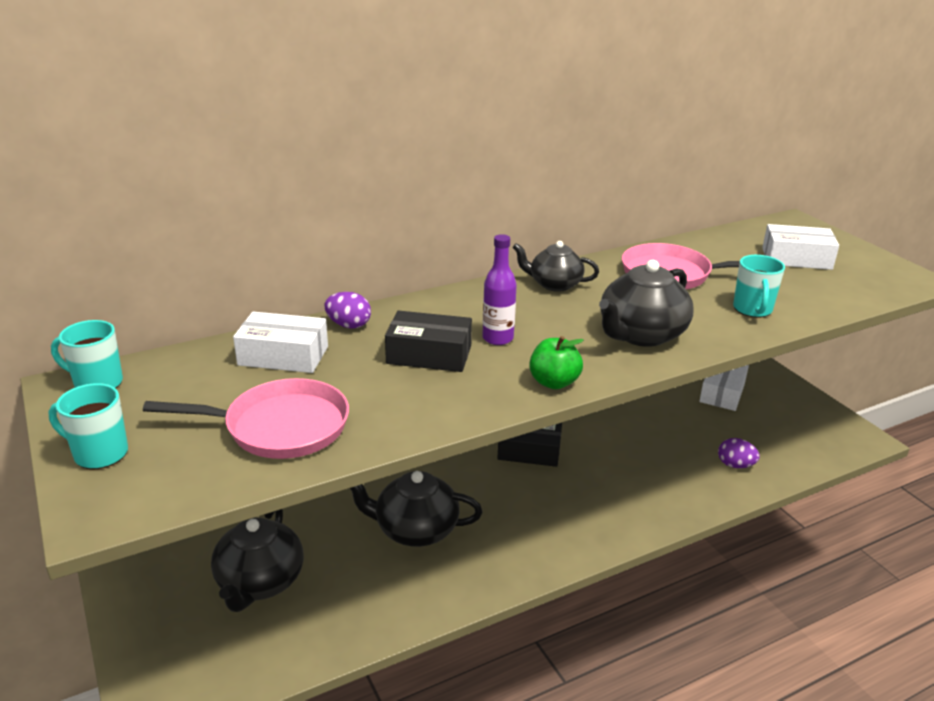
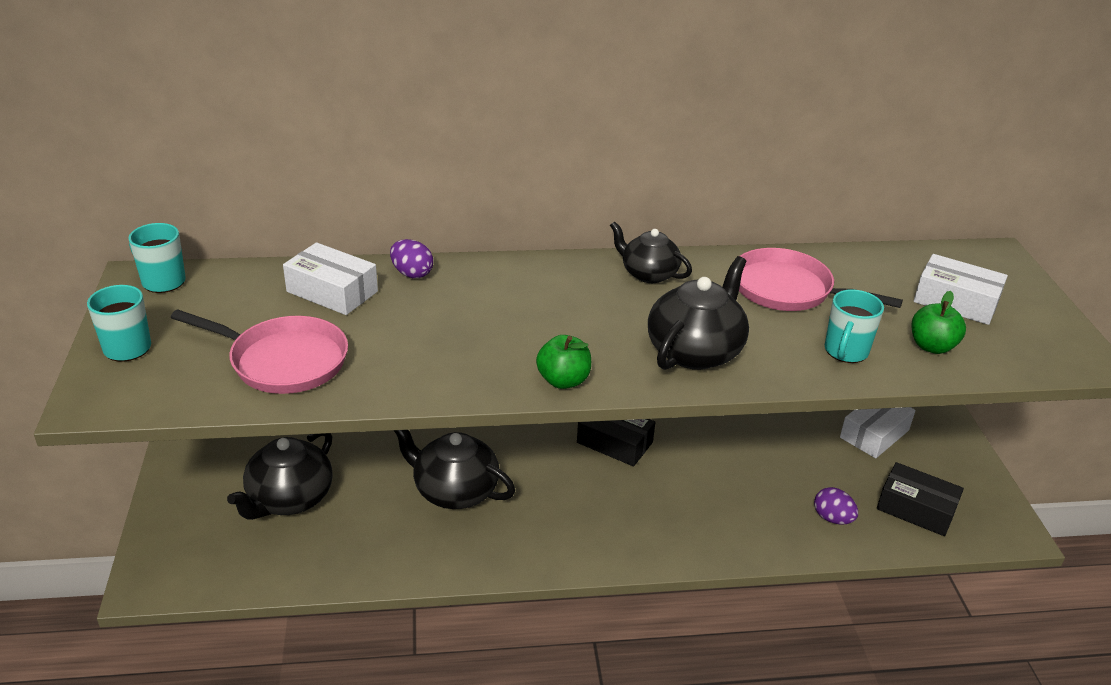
camera: 20 degrees right, 5 degrees up
black box [385,310,472,372] -> black box moved to [877,462,964,536]
purple bottle [482,234,517,345] -> none
black teapot [599,260,694,347] -> black teapot turned 150 degrees clockwise [648,256,749,370]
none -> green apple [912,291,966,354]

